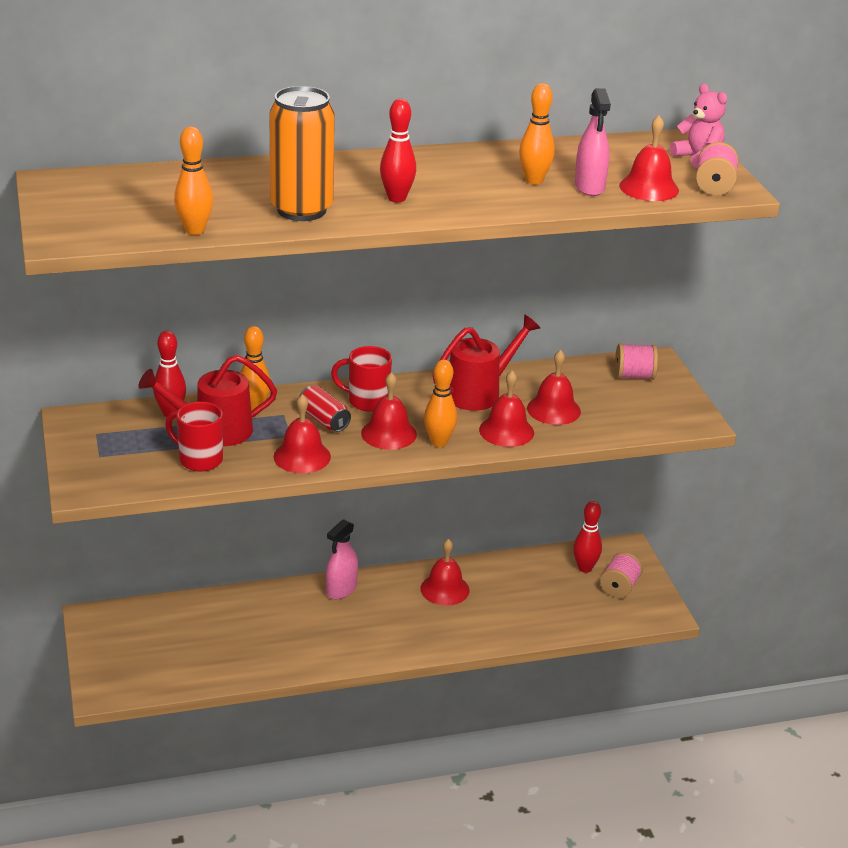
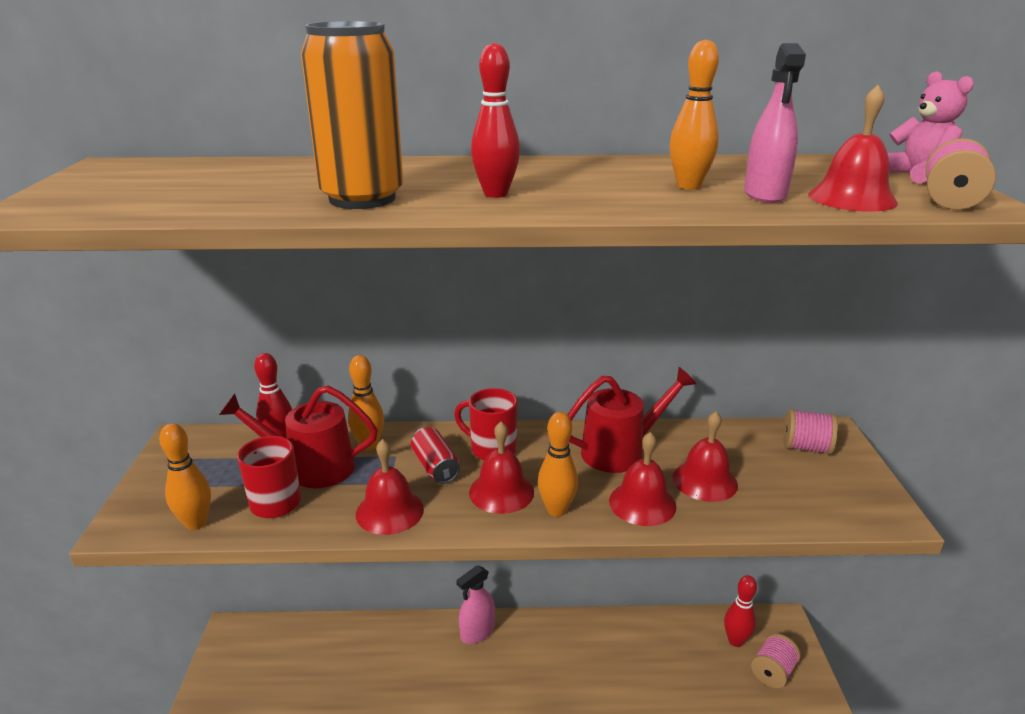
camera: 15 degrees right, 5 degrees down
orange bowling pin [174,127,213,235] -> orange bowling pin moved to [159,423,211,530]
red bell [420,539,469,606] -> none

